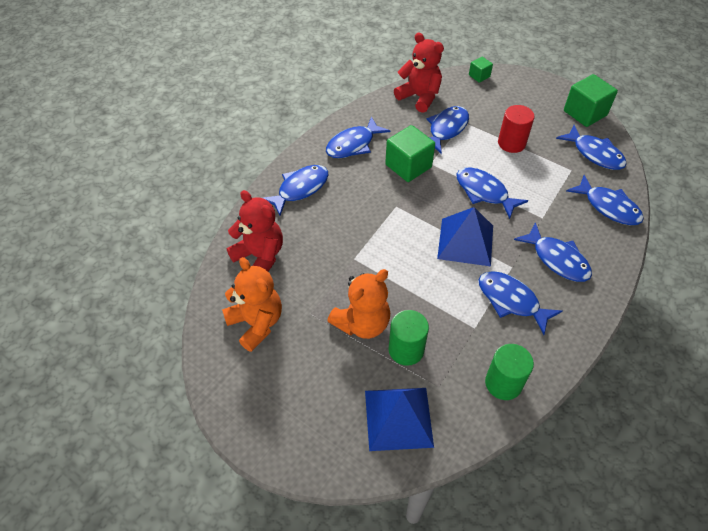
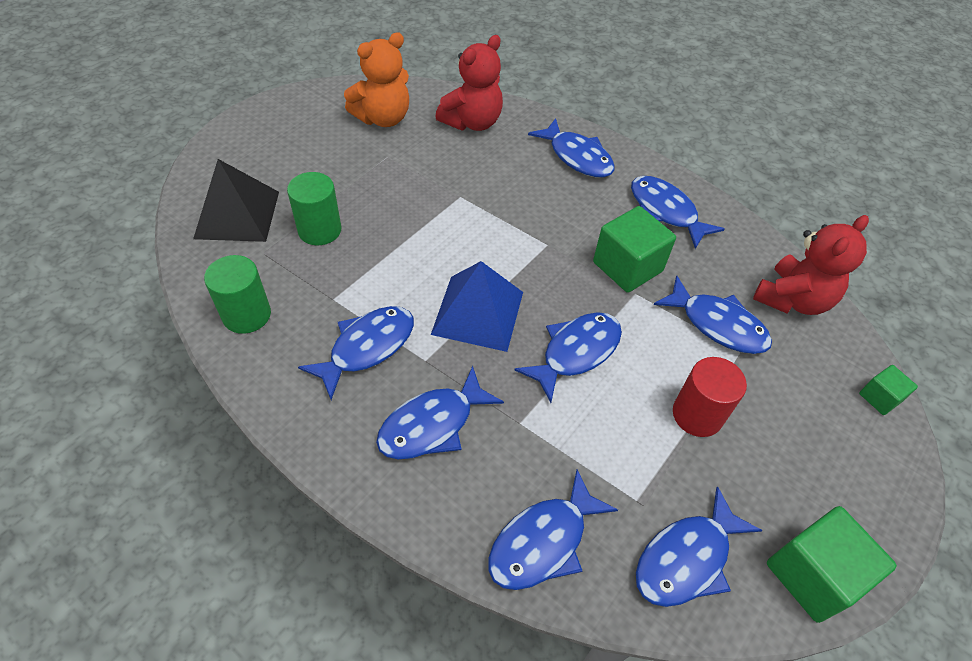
camera: 90 degrees right, 0 degrees up
orange teddy bear [327,269,390,339] -> none
blue pyramid [365,388,434,451] -> black pyramid [193,159,279,242]

